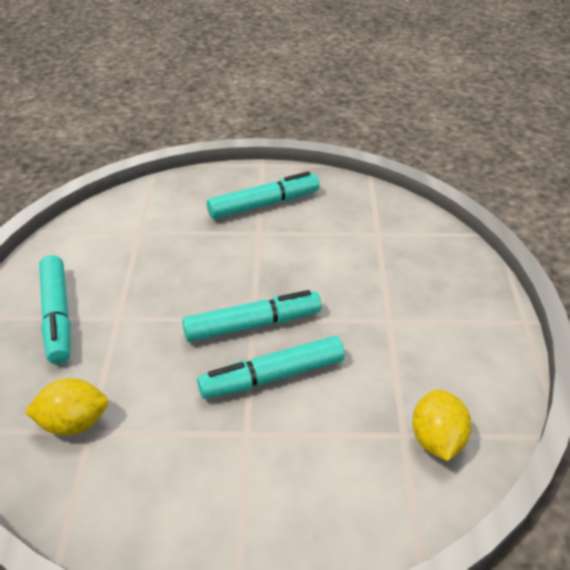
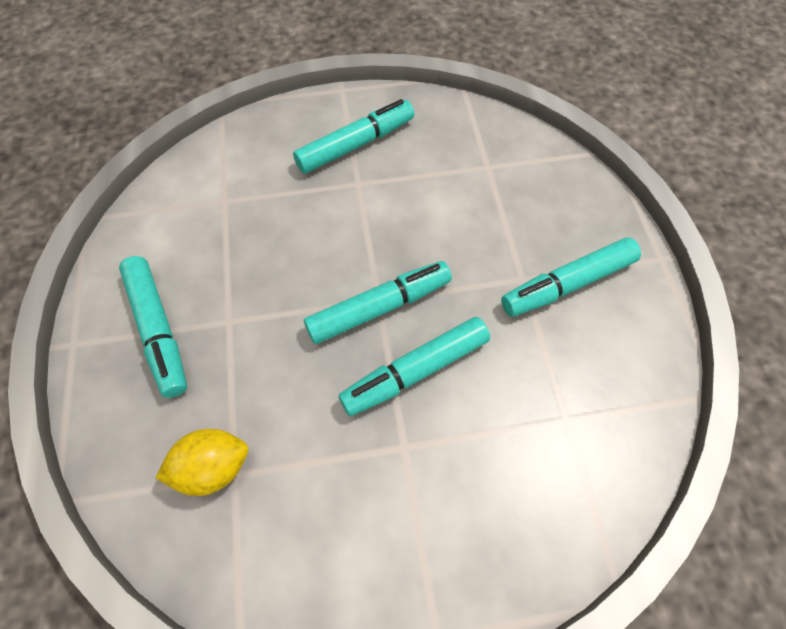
camera: 10 degrees left, 20 degrees up
yellow lemon [412,389,472,461] -> none
none -> turquoise marker [501,238,641,317]

